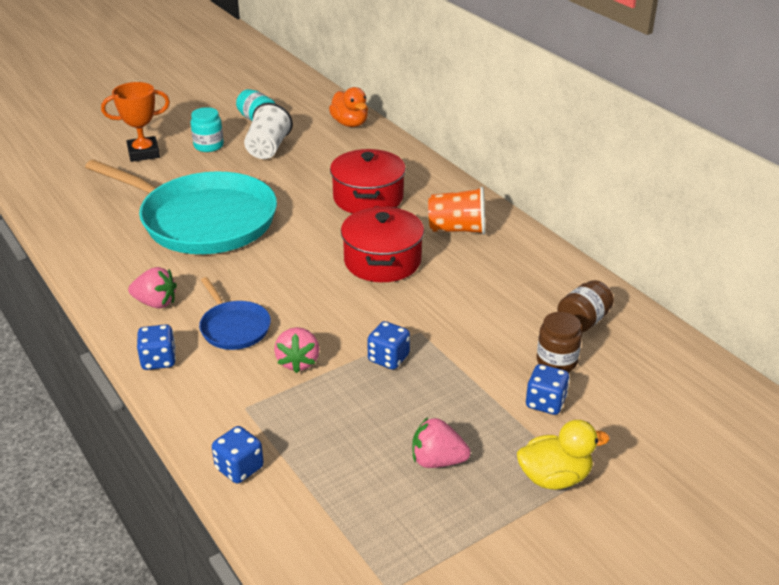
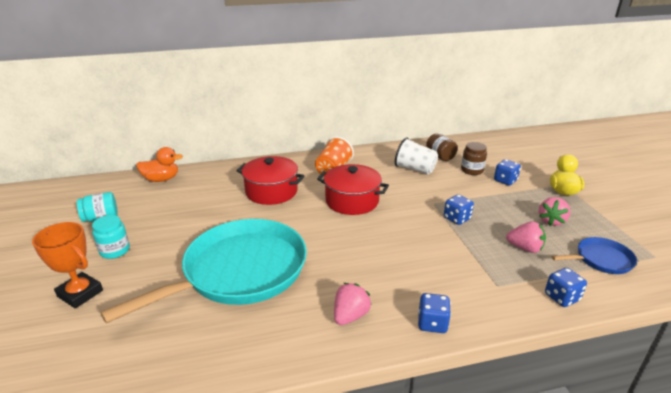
camera: 70 degrees left, 5 degrees down
orange trophy [101,82,170,162] -> orange trophy turned 60 degrees counterclockwise [32,222,103,309]
blue pan [199,277,271,350] -> blue pan moved to [552,237,637,274]
white cup [244,103,293,159] -> white cup moved to [395,137,438,174]
pink strawberry [274,327,319,373] -> pink strawberry moved to [506,221,546,253]

